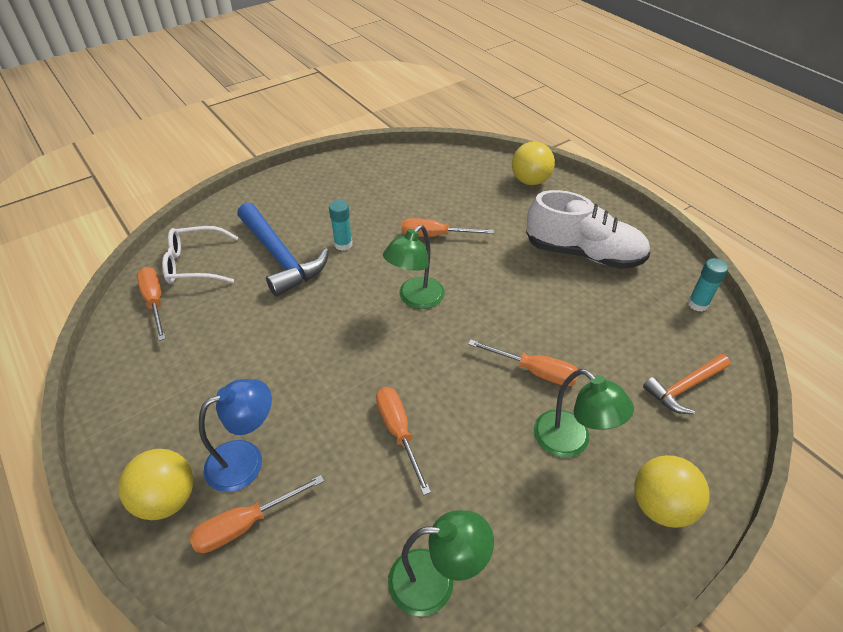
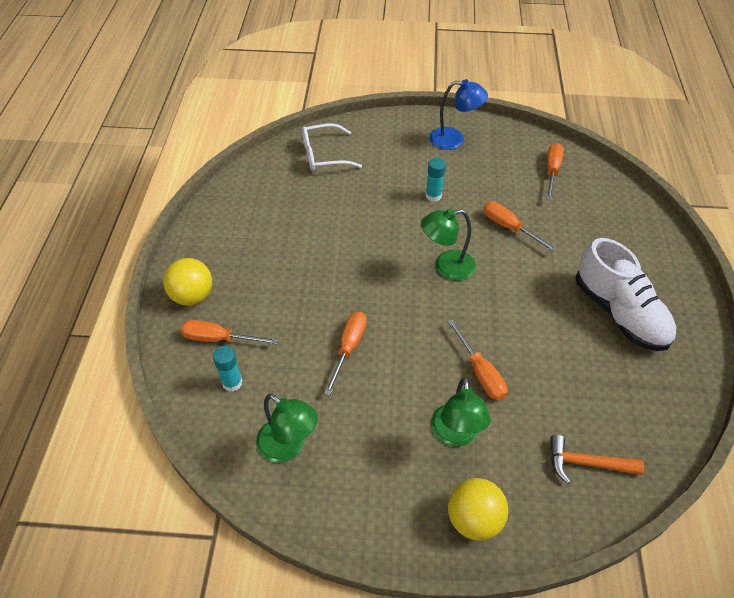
camera: 40 degrees right, 5 degrees up
orange screwdriver [137,267,166,341] -> orange screwdriver moved to [546,143,564,200]
white glasses [162,226,239,284] -> white glasses turned 45 degrees counterclockwise [302,123,362,171]
blue lamp [199,379,272,492] -> blue lamp moved to [429,79,488,150]
blue hammer [237,202,329,297] -> none
yellow ball [512,141,555,185] -> none
turquoise glue stick [688,258,728,312] -> turquoise glue stick moved to [213,346,242,392]

